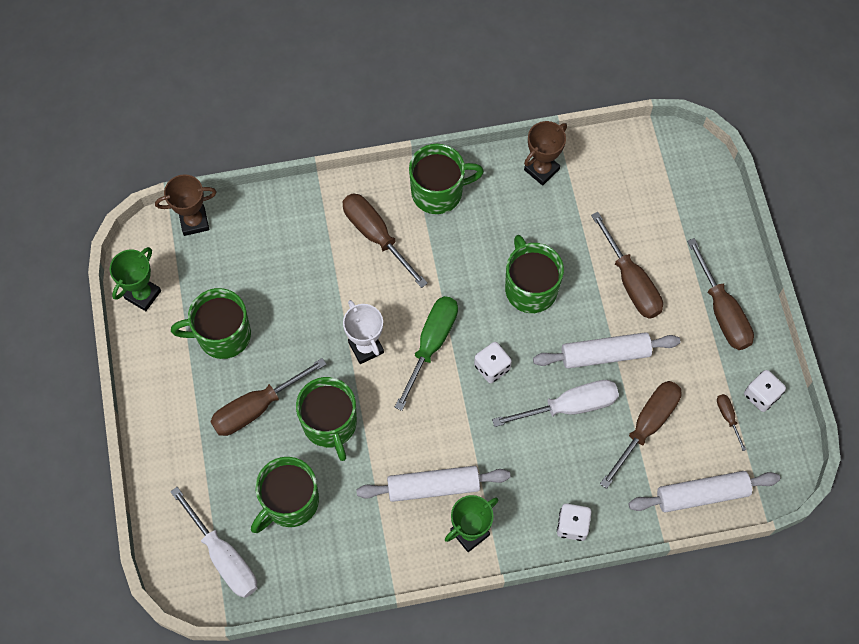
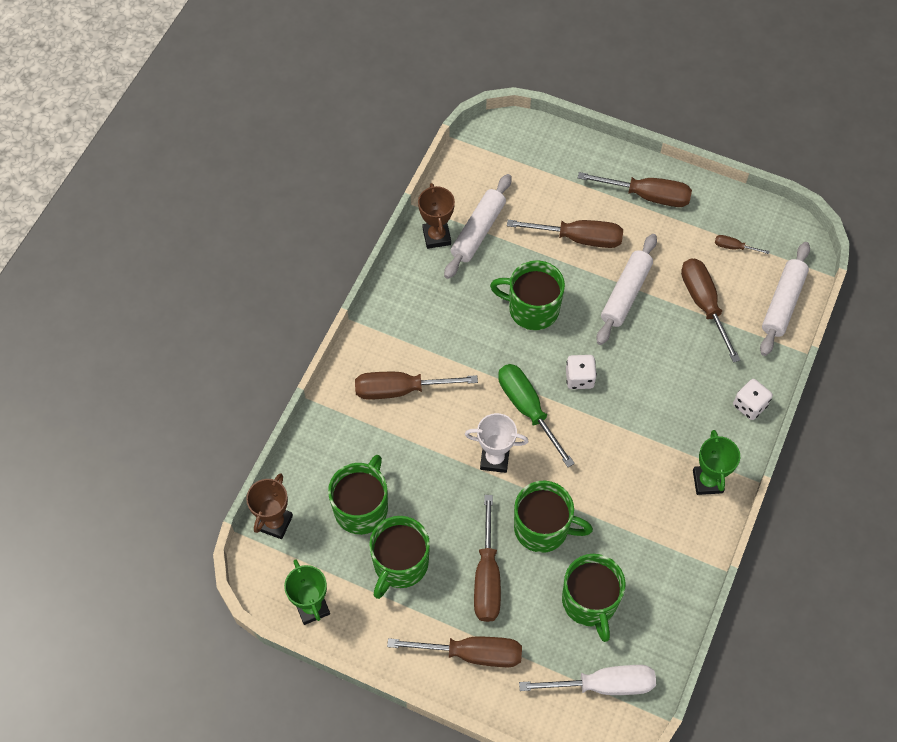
camera: 55 degrees left, 5 degrees down
white rolling pin [356,466,510,502] -> white rolling pin moved to [444,174,512,279]
green mug [409,144,484,214] -> green mug moved to [328,455,388,535]
white screwdriver [492,380,619,427] -> none
white dice [744,370,786,412] -> none
none -> brown screwdriver [387,637,522,667]

